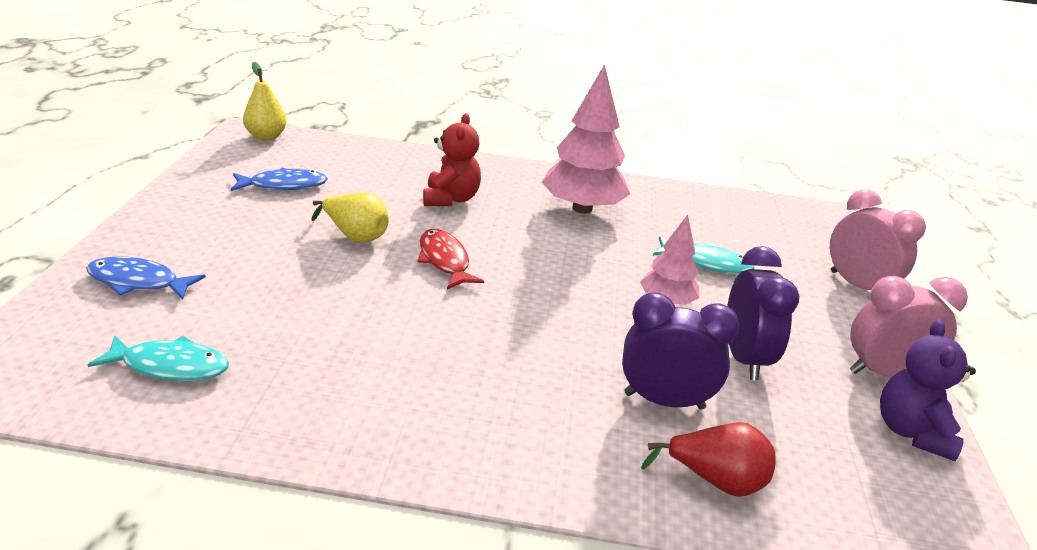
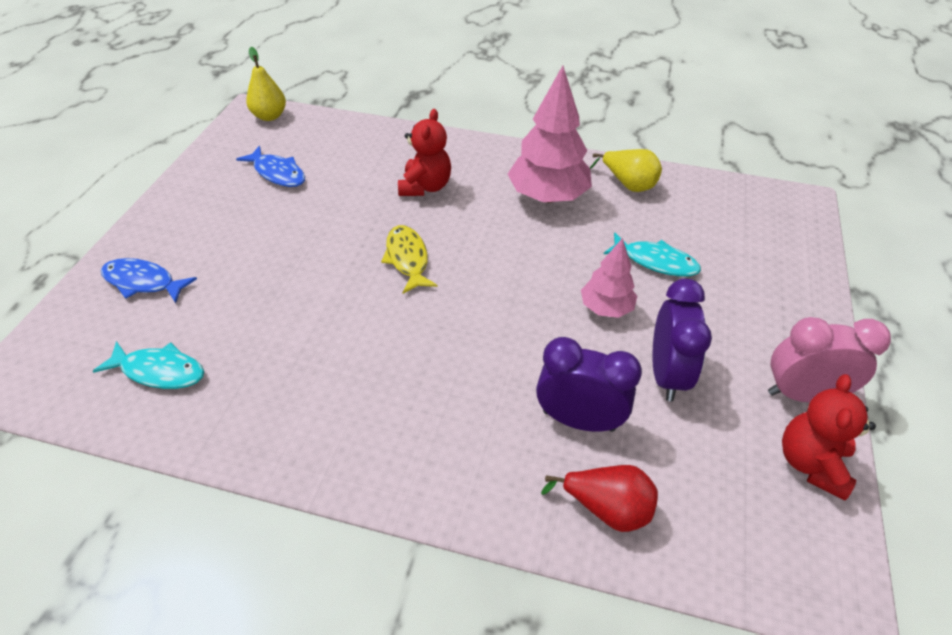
camera: 10 degrees right, 15 degrees up
blue fish [231,168,328,191] -> blue fish turned 45 degrees clockwise [236,146,305,187]
yellow pear [311,193,389,243] -> yellow pear moved to [590,149,662,192]
red fish [418,229,484,289] -> yellow fish [381,225,437,294]
pink clock [830,189,926,290] -> none
purple teddy bear [880,319,976,461] -> red teddy bear [782,374,876,501]

